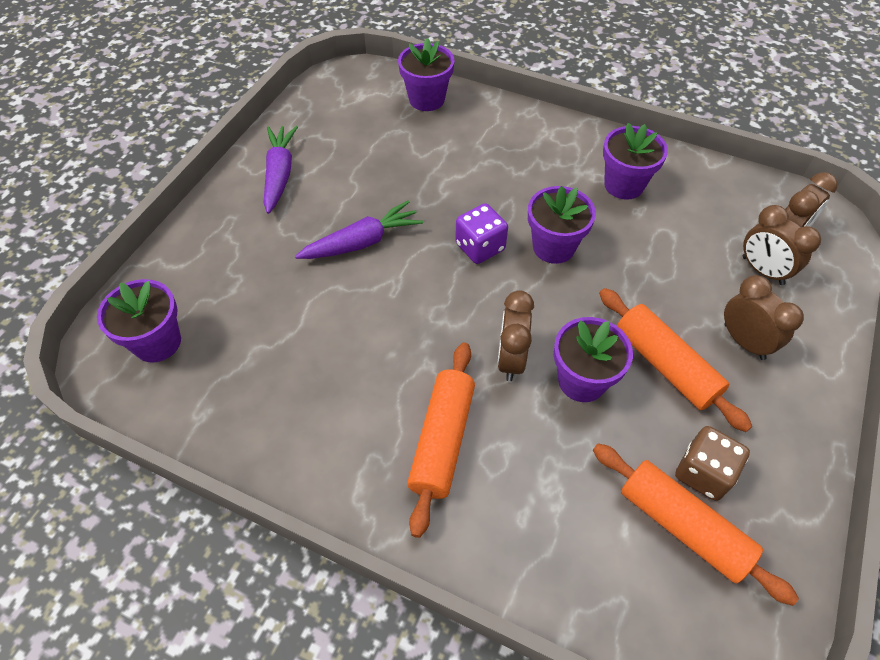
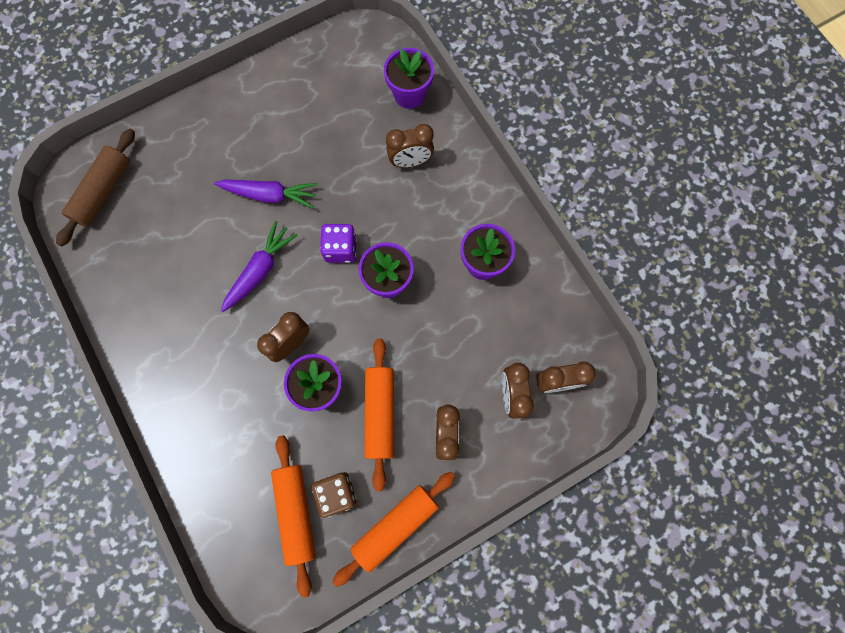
camera: 35 degrees right, 20 degrees up
purple flower pot [97,279,181,363] -> brown rolling pin [56,129,135,247]
purple carrot [264,126,298,214] -> purple carrot moved to [221,221,298,312]
orange rolling pin [407,342,475,538] -> orange rolling pin moved to [332,472,455,587]
none -> brown clock [386,124,434,167]

